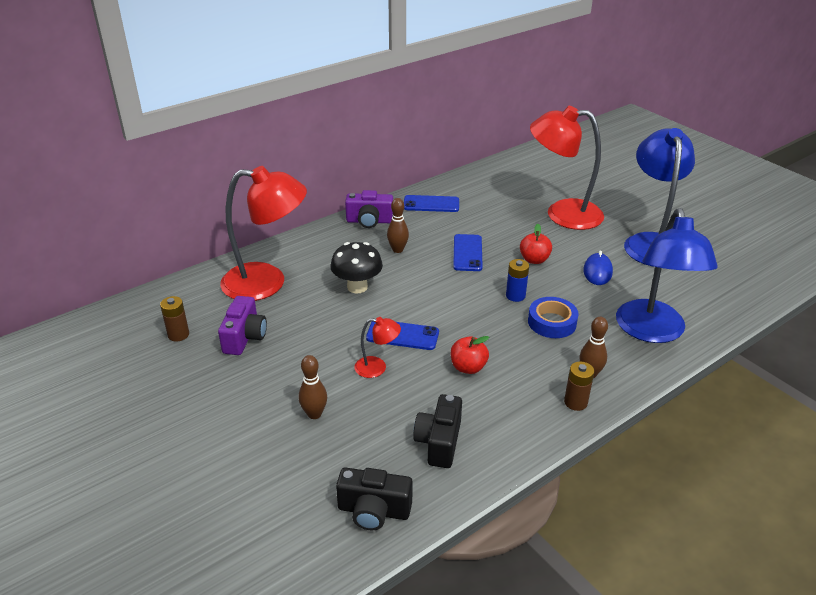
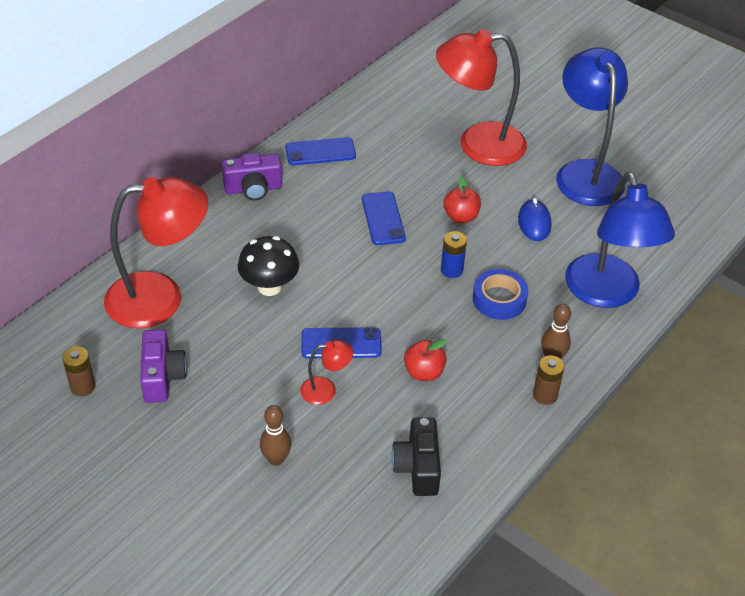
camera: 15 degrees left, 10 degrees up
black camera [336,467,413,531] -> none
brown bowling pin [387,198,409,253] -> none

